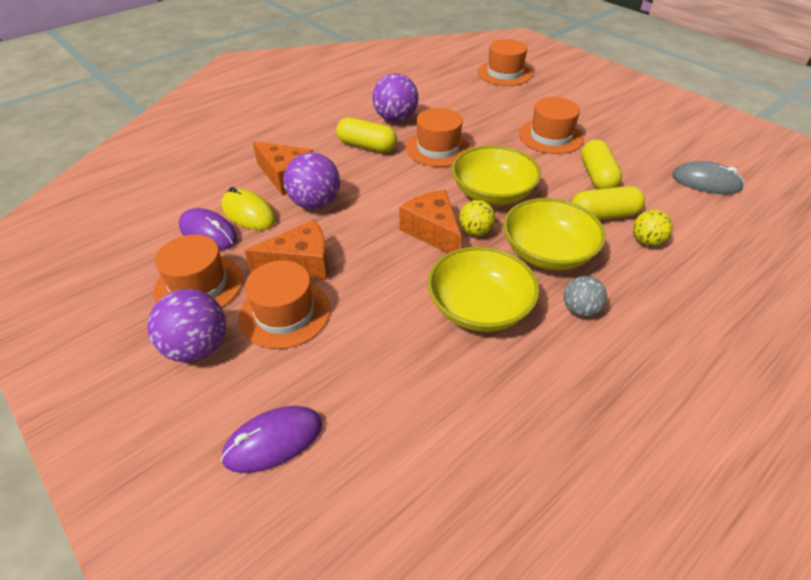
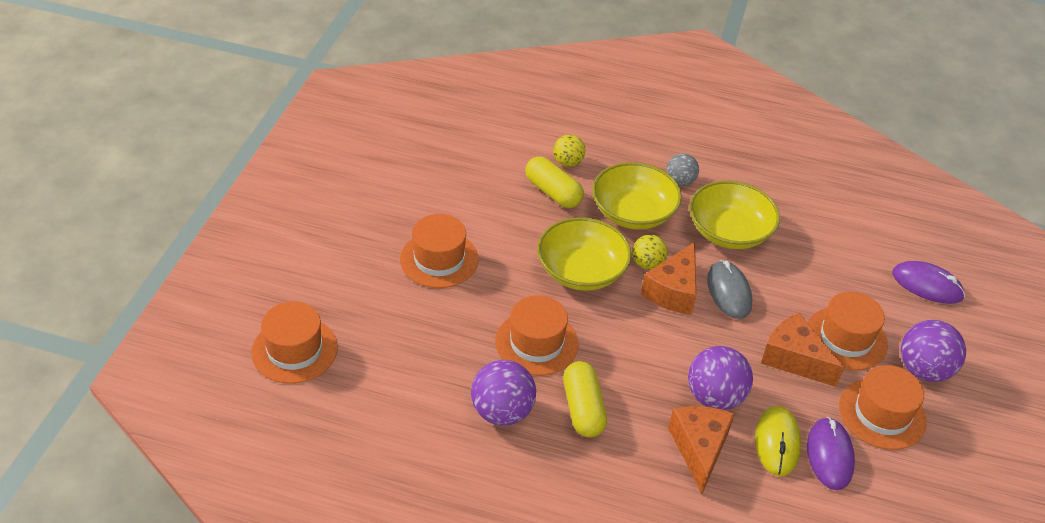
camera: 125 degrees left, 0 degrees up
yellow capsule [581,139,622,189] -> none
grey mouse [672,161,744,194] -> grey mouse moved to [707,260,752,319]

